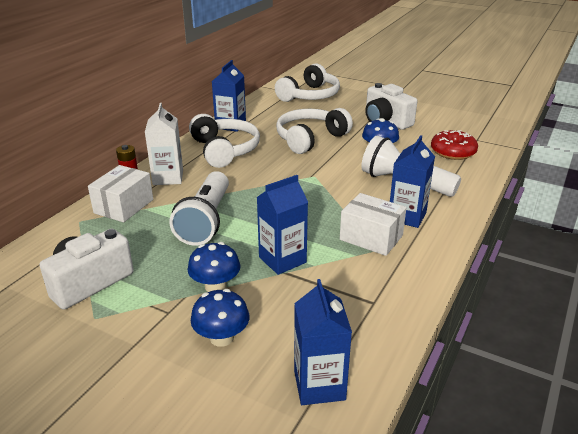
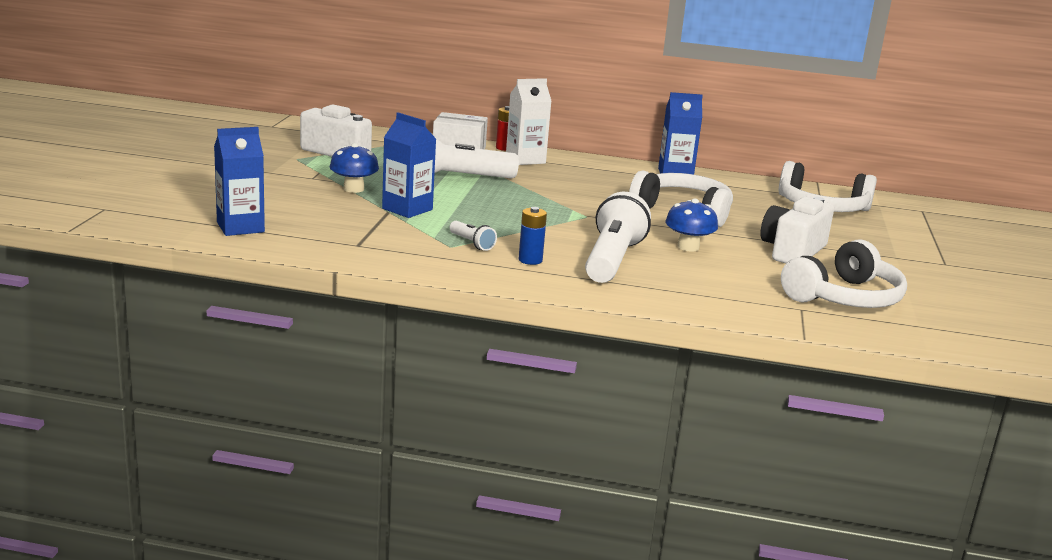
camera: 70 degrees right, 10 degrees down
white headphones [189,114,260,168] -> white headphones moved to [781,239,907,308]
blue mushroom [191,289,250,347] -> none
white box [340,193,407,256] -> white flashlight [450,221,497,251]
blue carton [390,135,435,228] -> blue battery [519,207,547,265]
red donut [431,130,478,160] -> none

